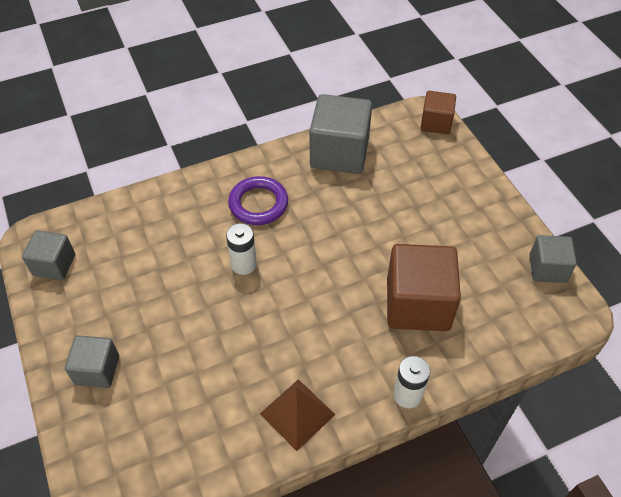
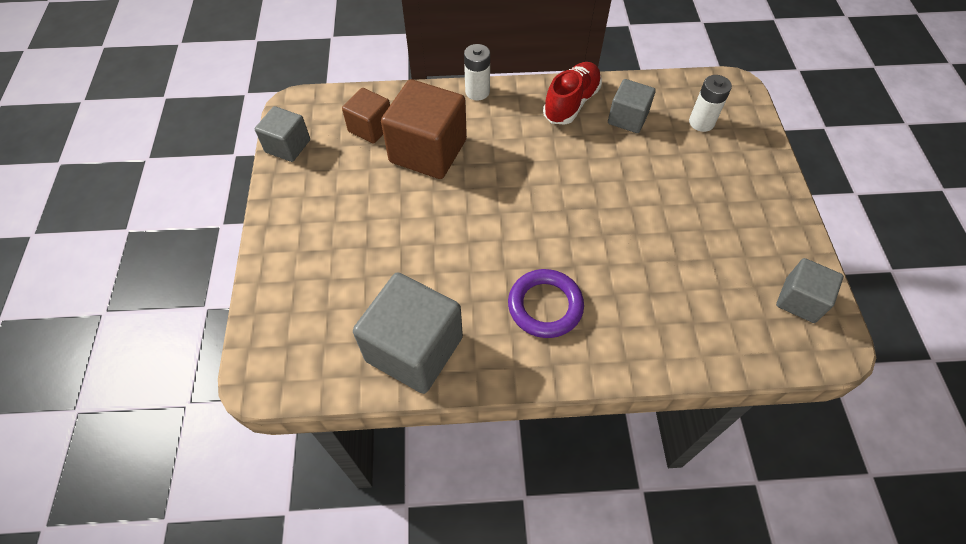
camera: 160 degrees left, 5 degrees up
grey cube [65,335,119,388] -> grey cube moved to [608,79,656,133]
white battery [226,223,257,275] -> white battery moved to [689,75,732,132]
brown pyramid [260,379,336,451] -> red shoe [543,62,602,125]
brown cube [421,91,456,134] -> brown cube moved to [342,88,390,144]

